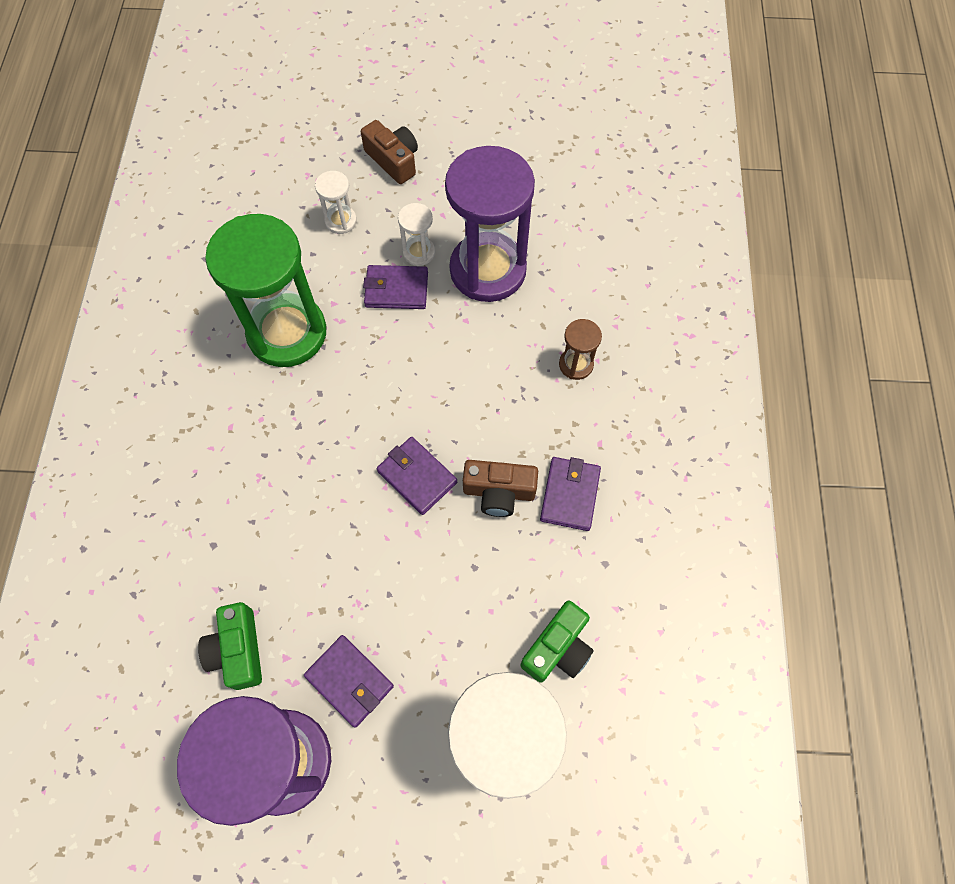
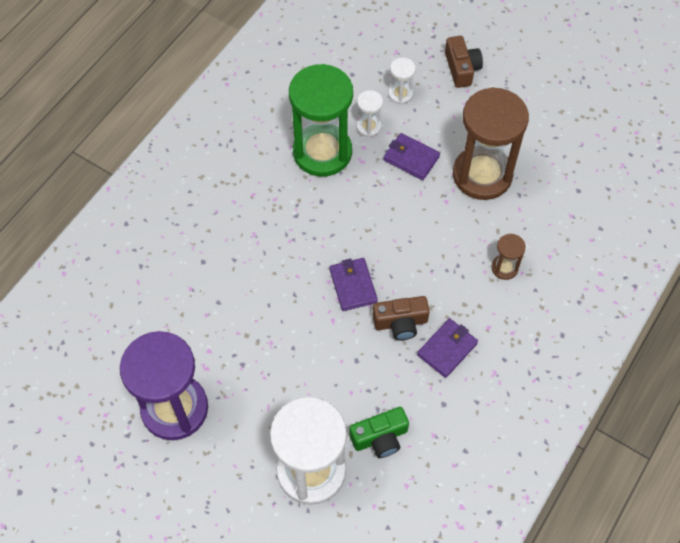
camera: 30 degrees right, 5 degrees down
green camera [198,602,262,690] -> none
purple wallet [304,635,394,728] -> none
white hourglass [398,203,435,266] -> white hourglass moved to [356,90,383,137]
purple hourglass [445,146,535,302] -> brown hourglass [453,87,529,200]
brown camera [463,460,538,517] -> brown camera turned 45 degrees counterclockwise [373,296,430,340]

